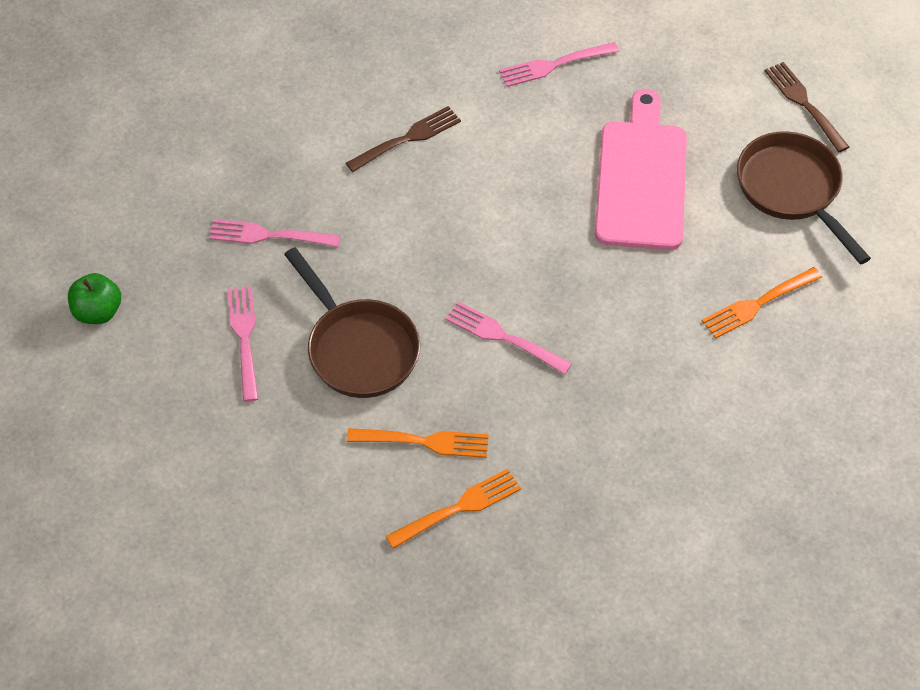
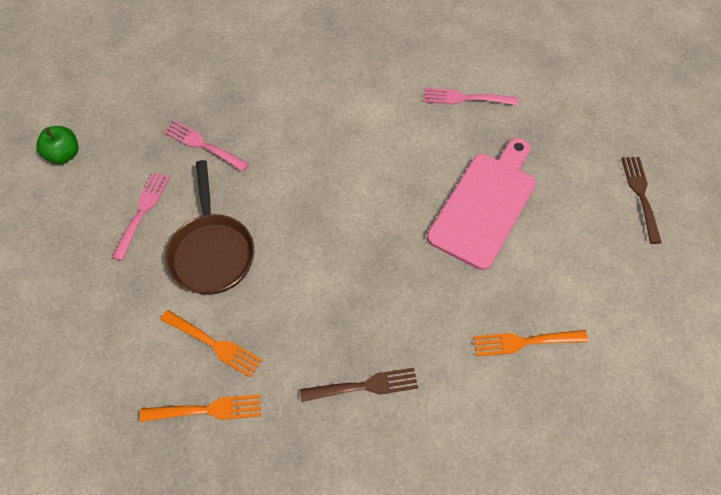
camera: 25 degrees right, 5 degrees up
brown fork [346,106,461,172] -> brown fork moved to [300,368,418,402]
pink fork [445,301,572,374] -> none
brown pan [737,131,871,264] -> none

